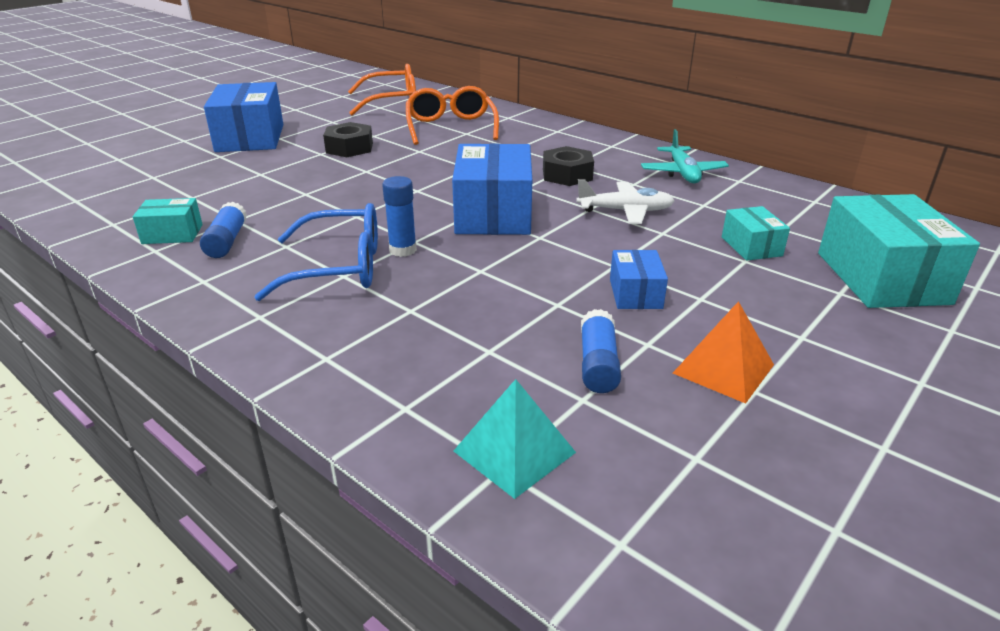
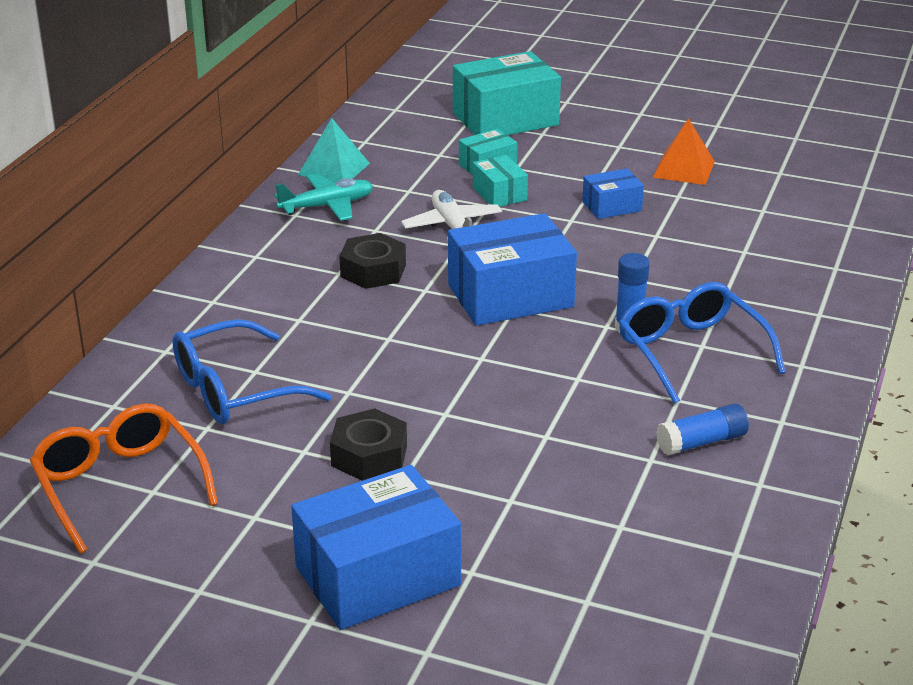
camera: 110 degrees left, 0 degrees up
turquoise box [133,198,203,244] -> turquoise box moved to [473,155,528,207]
orange glasses [406,86,499,145] -> blue glasses [172,319,331,424]
turquoise pyramid [454,379,576,499] -> turquoise pyramid moved to [298,118,370,183]
blue glue stick [581,309,621,393] -> none

